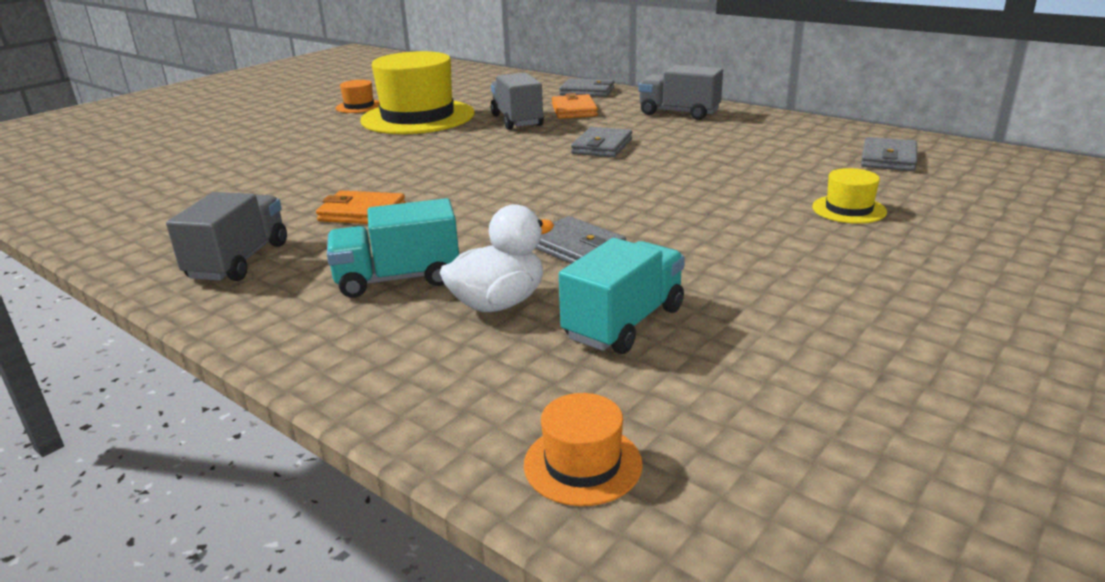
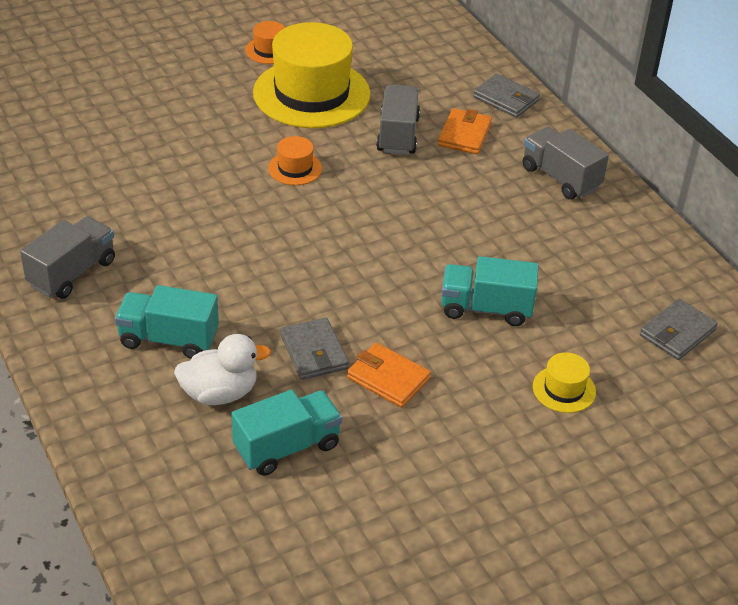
camera: 20 degrees right, 15 degrees up
orange wallet [316,191,406,224] -> orange wallet moved to [347,343,431,408]
orange hat [524,393,643,506] -> orange hat moved to [268,136,322,185]
grey wallet [571,127,632,157] -> none
none -> turquoise truck [441,256,539,326]

